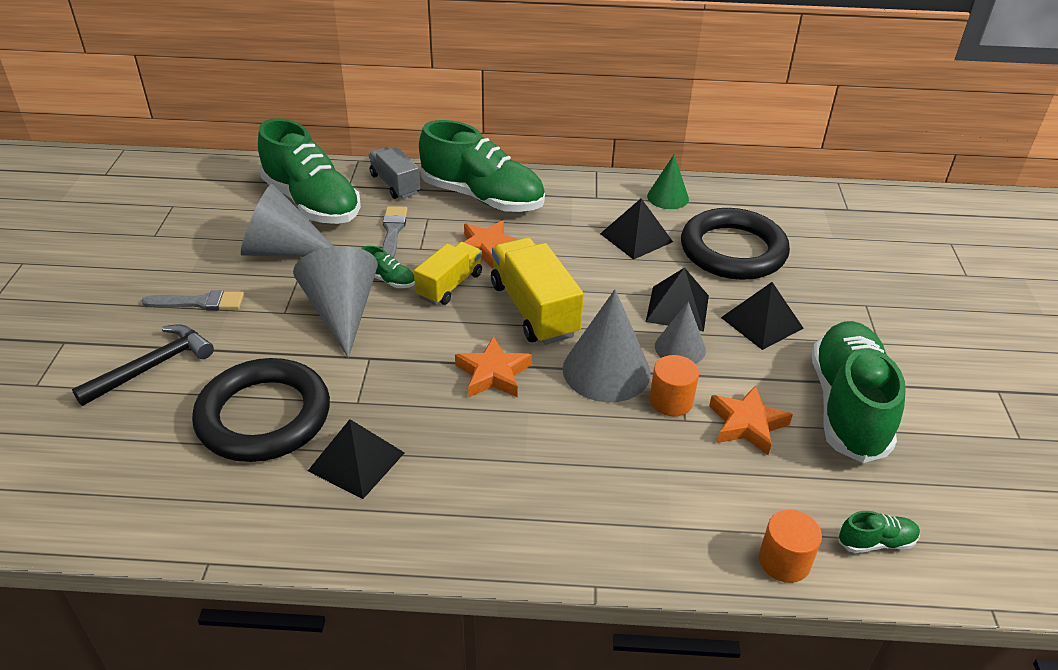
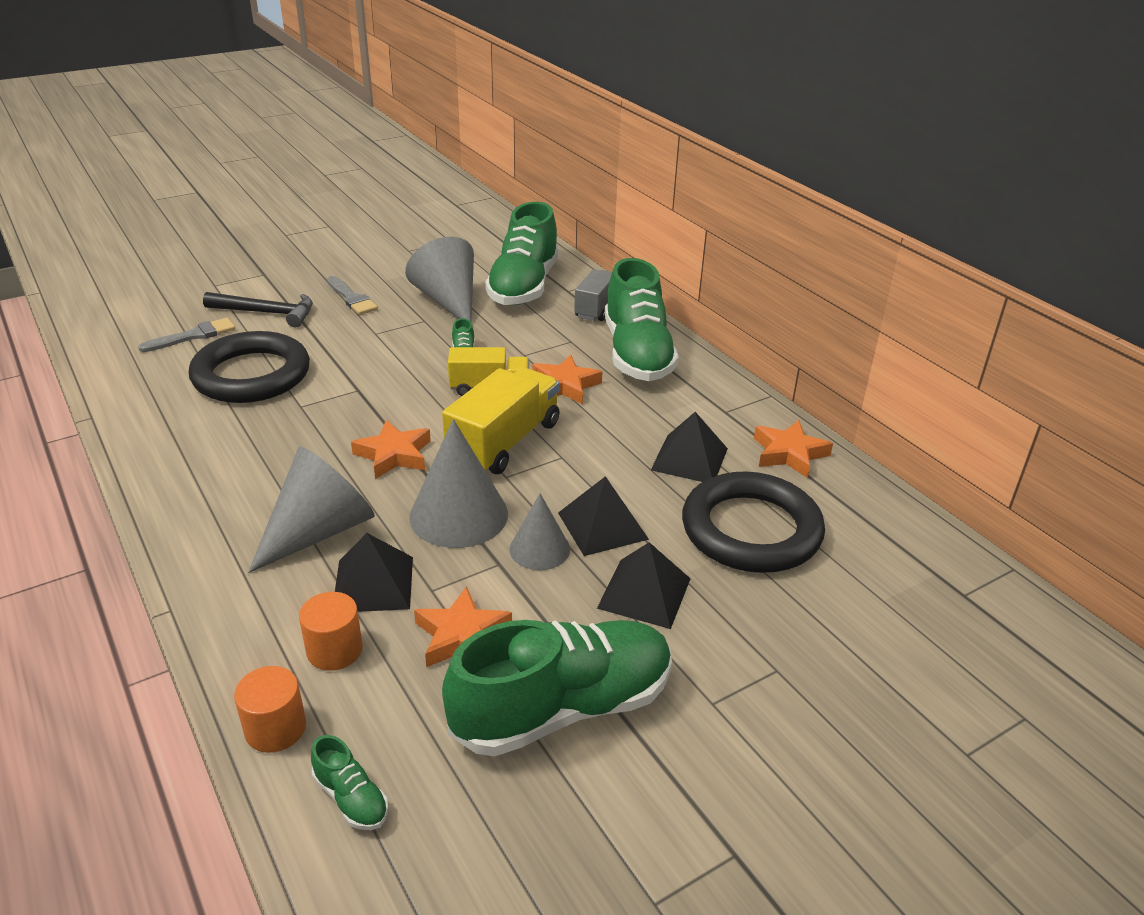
camera: 55 degrees right, 5 degrees down
grey cone [293,247,378,358] -> grey cone moved to [248,447,375,573]
black pyramid [308,419,405,499] -> black pyramid moved to [335,533,413,612]
grey brush [382,206,408,258] -> grey brush moved to [138,318,235,352]
green cone [647,155,689,209] -> orange star [754,420,833,478]
orange cylinder [650,355,699,416] -> orange cylinder moved to [299,592,363,671]

